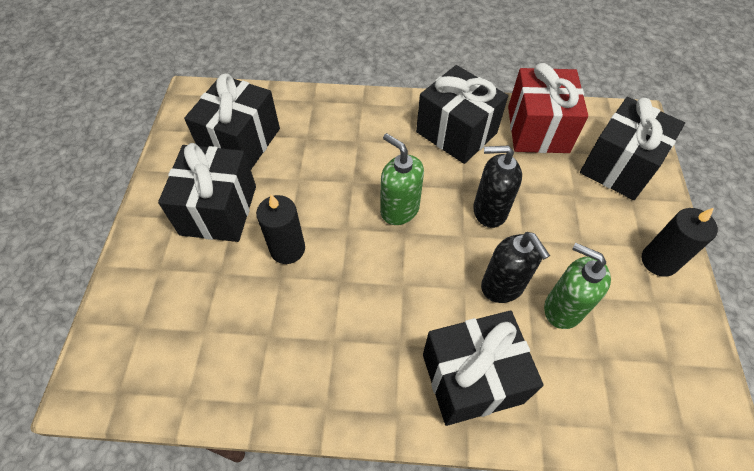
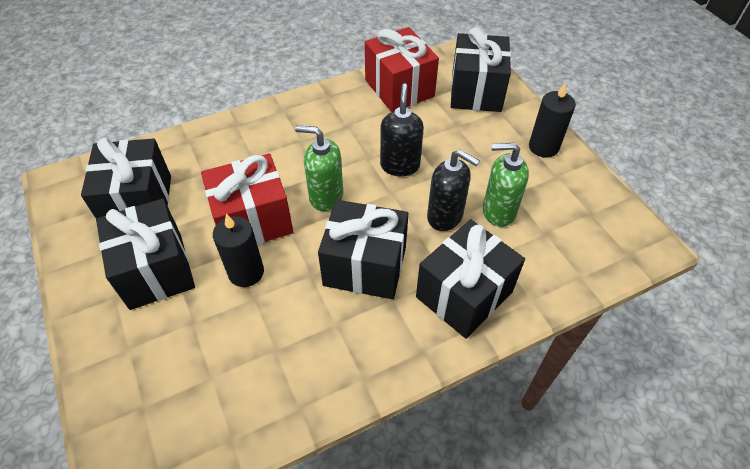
camera: 30 degrees left, 5 degrees down
black gift [416,65,508,164] -> black gift moved to [318,200,408,299]
black soap dispenser [473,146,522,228] -> black soap dispenser turned 120 degrees clockwise [380,83,424,176]
none -> red gift [201,153,293,245]

